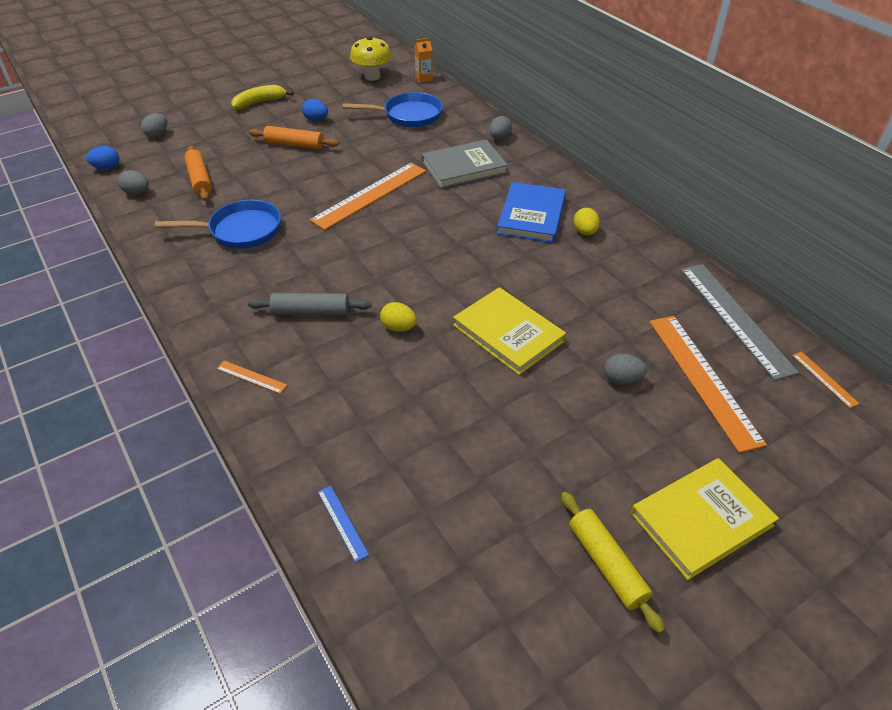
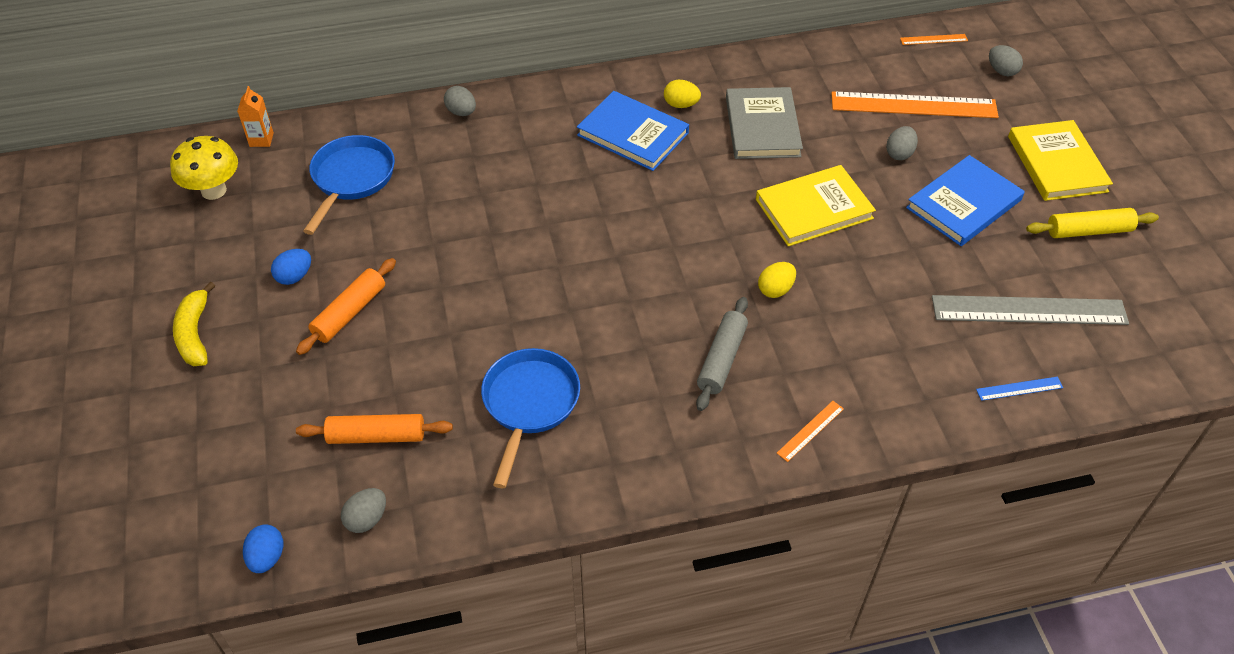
camera: 70 degrees left, 5 degrees up
grey egg [141,113,167,138] -> grey egg moved to [989,45,1023,76]
orange ruler [310,163,426,230] -> none
grey book [422,140,508,188] -> grey book moved to [726,87,803,159]
grey ruler [681,264,799,380] -> grey ruler moved to [932,295,1129,325]
none -> blue book [906,155,1025,246]

